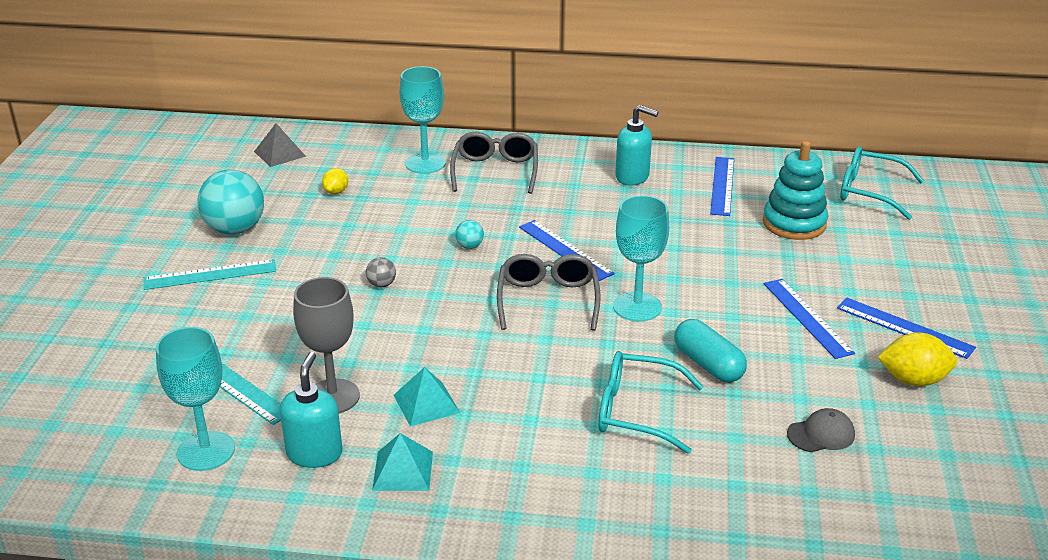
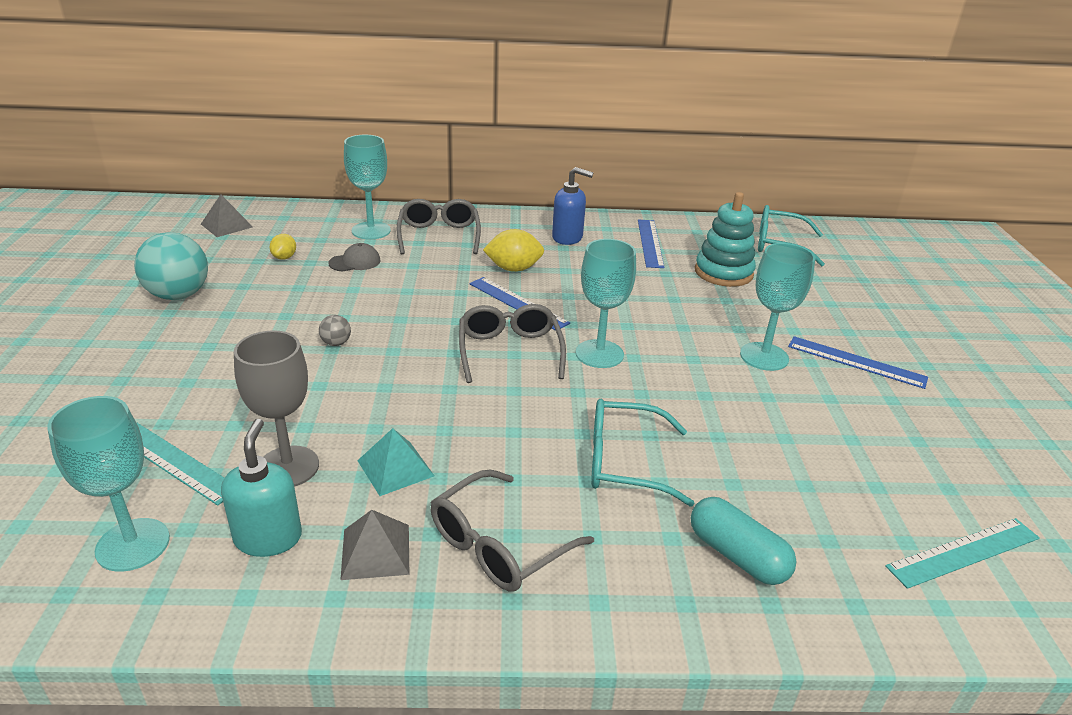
camera: 10 degrees left, 0 degrees up
turquoise ruler [144,259,276,290] -> turquoise ruler moved to [885,518,1040,589]
turquoise pyramid [372,433,433,491] -> grey pyramid [340,510,409,580]
turquoise ball [455,220,484,249] -> none
turquoise soap dispenser [615,105,658,186] -> blue soap dispenser [552,167,594,245]
turquoise capsule [674,319,747,383] -> turquoise capsule moved to [691,497,797,585]
blue ruler [764,279,855,359] -> turquoise goblet [740,243,815,371]
grey cap [787,408,855,452] -> grey cap moved to [328,243,381,272]
yellow lemon [878,332,957,386] -> yellow lemon moved to [483,229,544,272]
none -> grey glasses [431,469,594,592]

